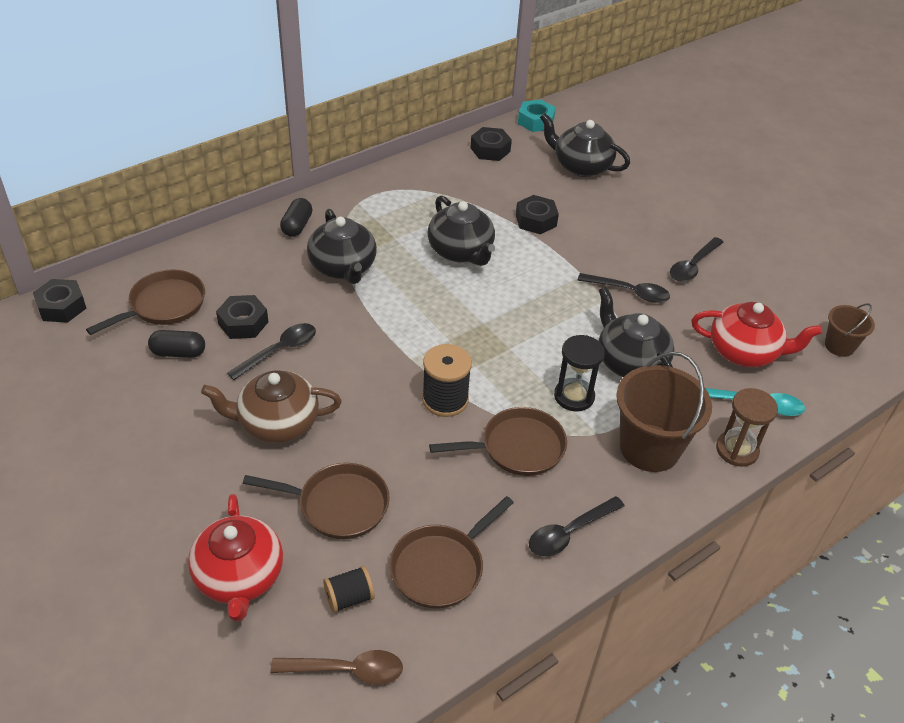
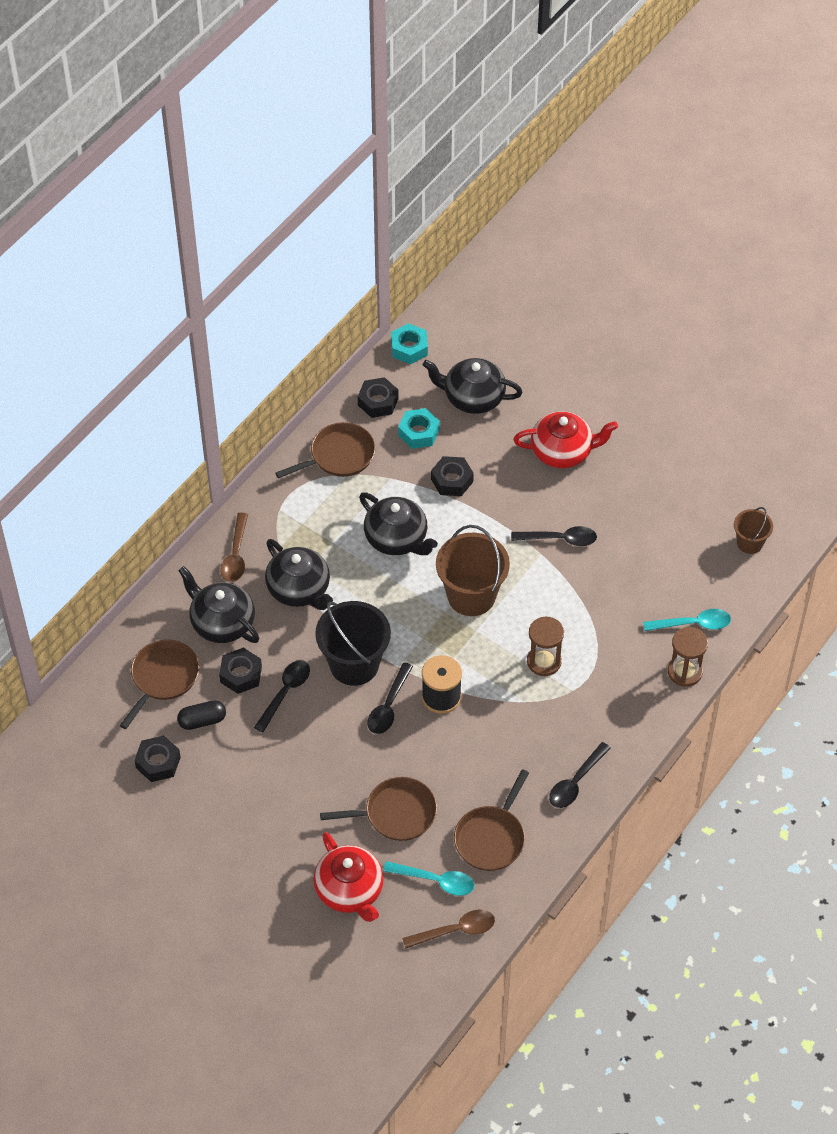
camera: 15 degrees left, 10 degrees up
black nut [33,279,87,323] -> black nut moved to [134,735,181,782]
brown teapot [201,370,342,443] -> none
black capsule [280,198,313,237] -> brown spoon [221,513,248,582]
black spool [323,566,375,613] -> turquoise spoon [383,861,474,896]
brown pan [429,407,567,476] -> brown pan moved to [276,422,375,478]
black hourglass [554,335,605,411] -> brown hourglass [527,616,564,676]
black teapot [599,287,674,377] -> black teapot moved to [178,566,259,643]
brown bucket [616,351,712,472] -> brown bucket moved to [436,525,510,616]
black spoon [670,237,724,282] -> black spoon moved to [367,662,413,734]
red teapot [691,302,822,367] -> red teapot moved to [513,411,618,468]
none -> black bucket [315,601,391,686]
none -> turquoise nut [398,408,440,449]

